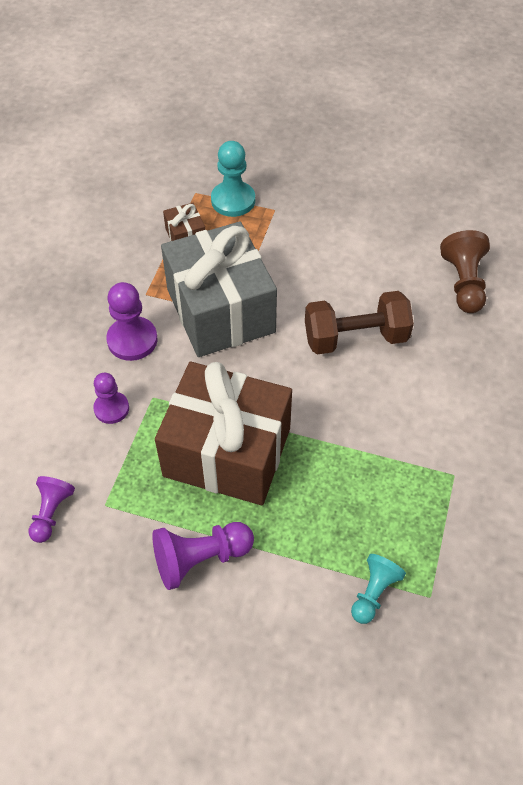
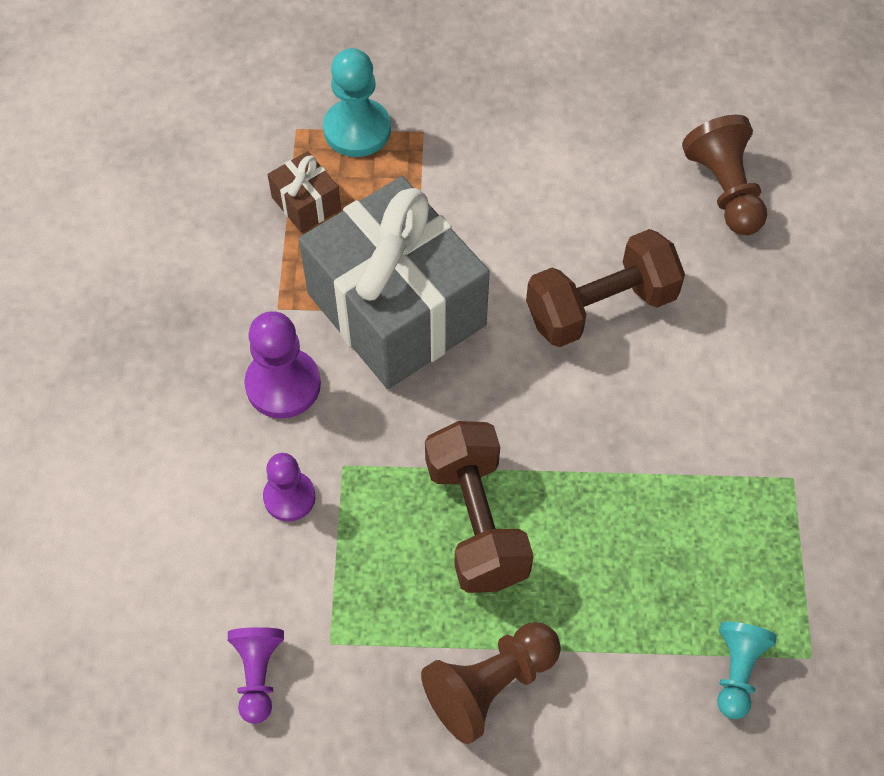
camera: 15 degrees left, 5 degrees up
purple pawn [152,522,254,590] -> brown pawn [421,622,561,744]
brown gift [155,362,292,505] -> brown dumbbell [425,421,534,593]

